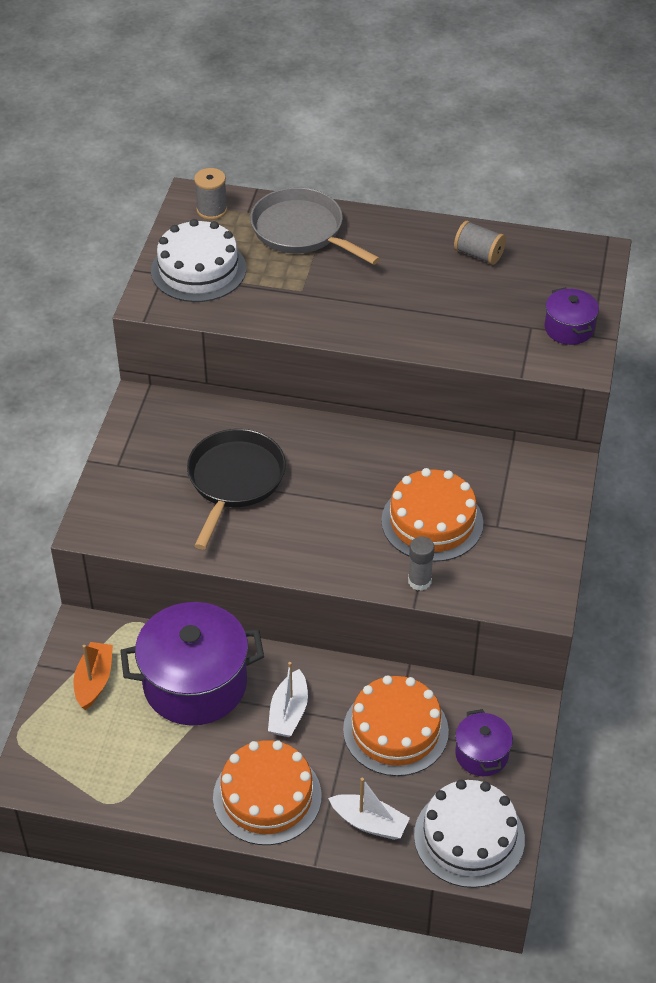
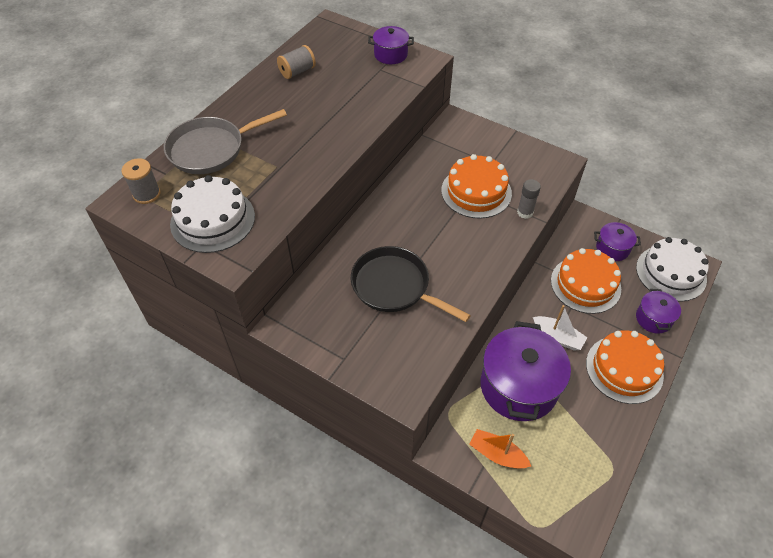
camera: 70 degrees left, 5 degrees up
white boat [328,778,410,840] -> purple pot [636,289,681,334]

